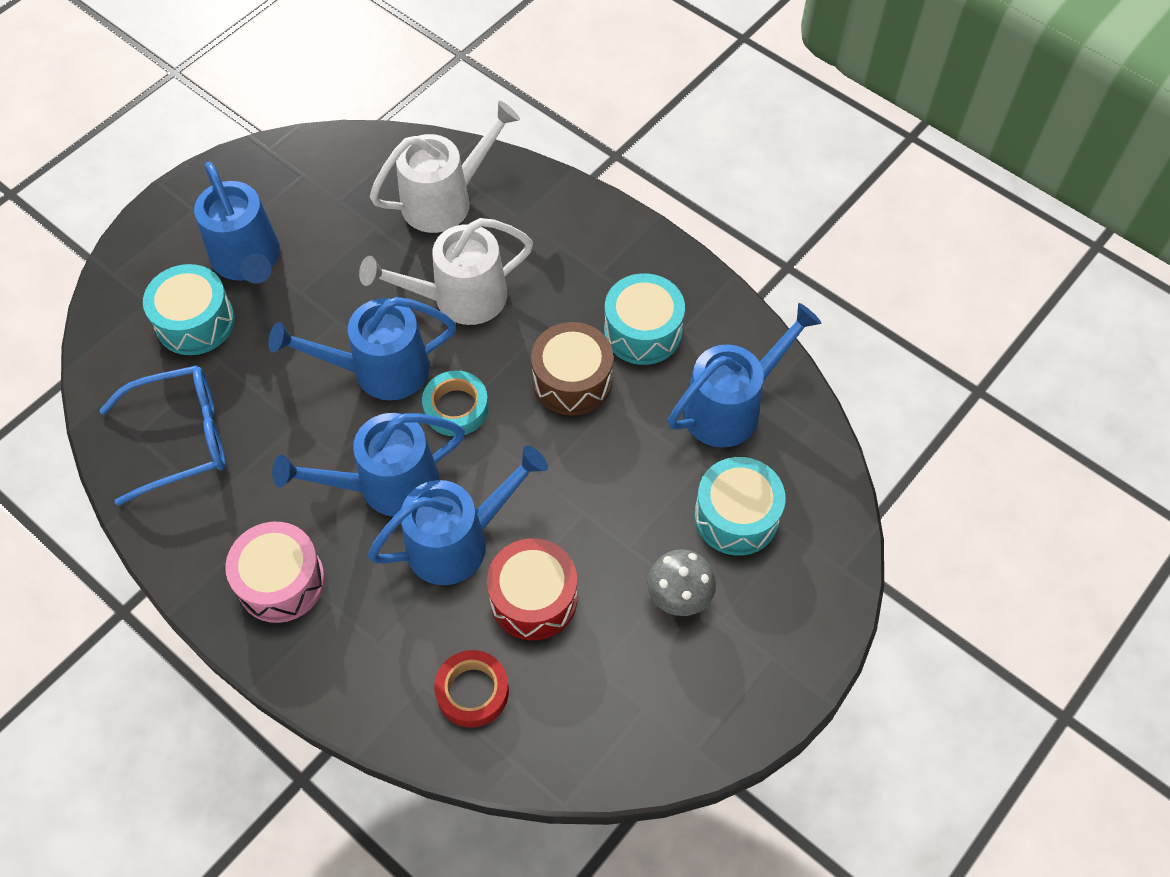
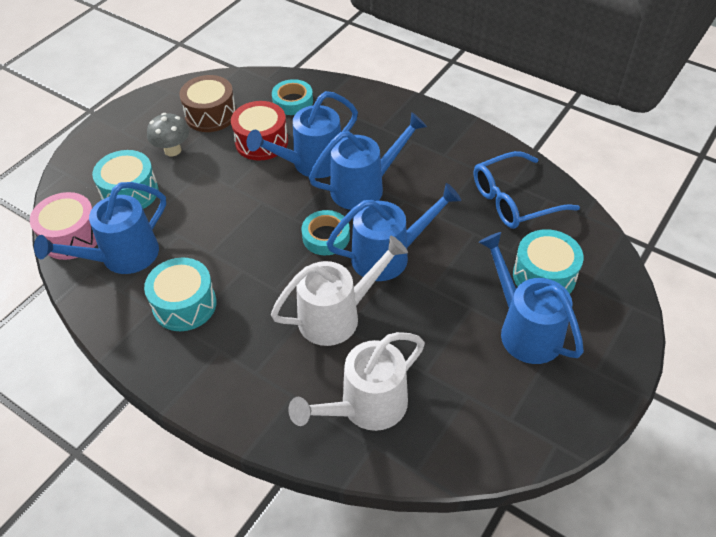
camera: 175 degrees right, 10 degrees down
pink drum [225,521,325,623] -> pink drum moved to [30,192,97,260]
red tape [434,650,509,728] -> turquoise tape [272,79,313,115]
brown drum [531,322,613,416] -> brown drum moved to [179,75,236,132]

